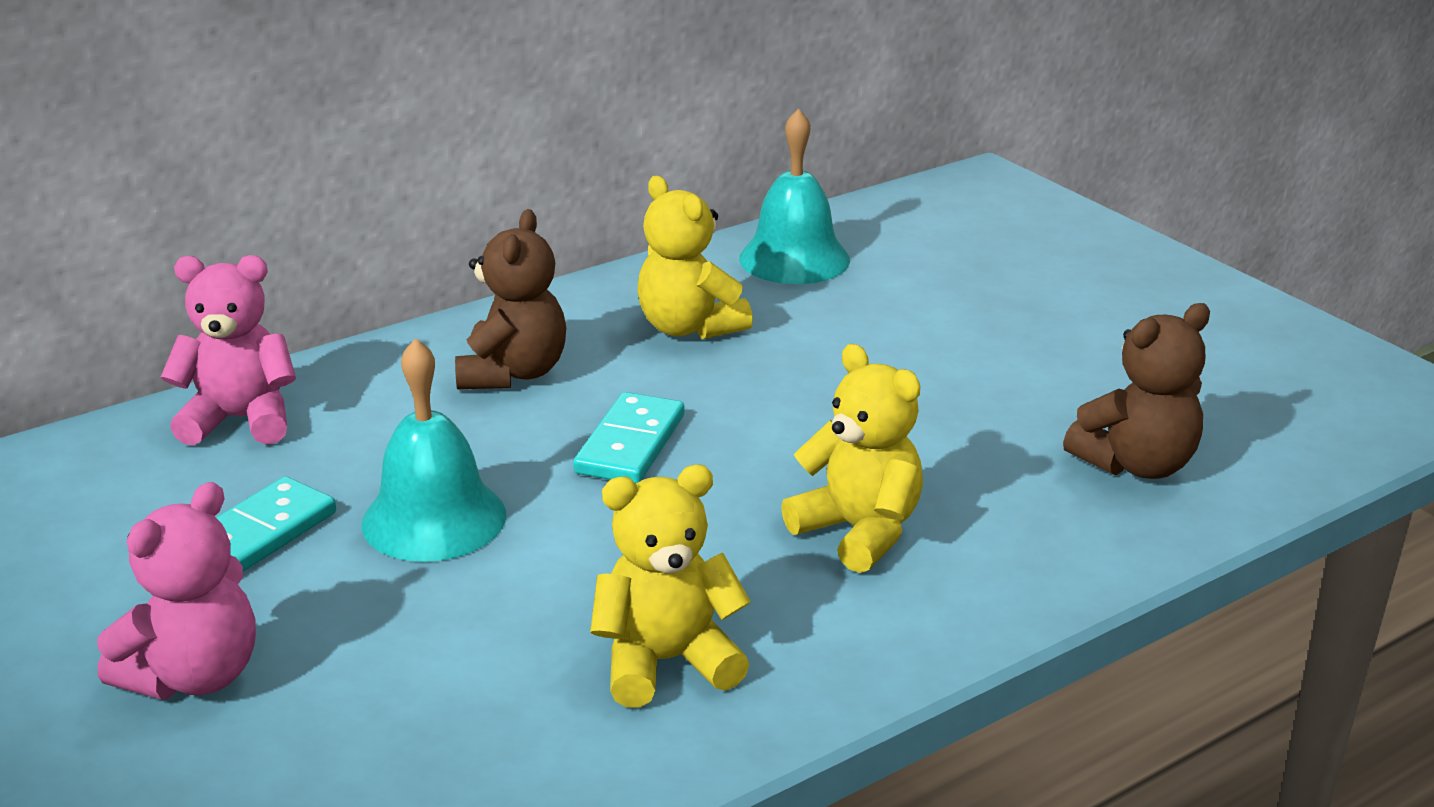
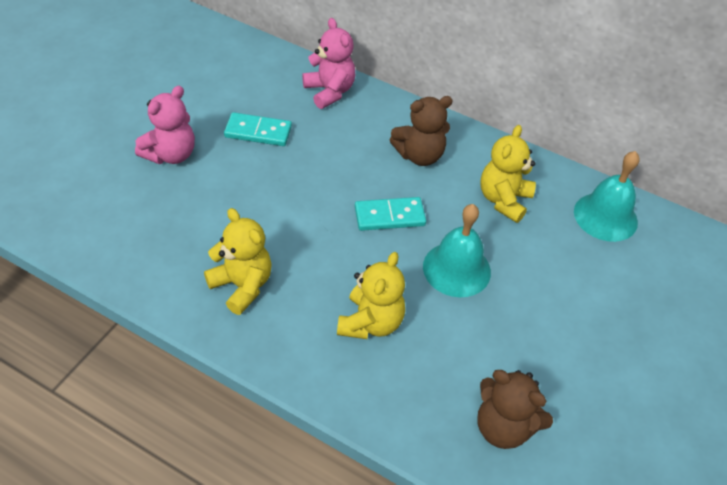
camera: 60 degrees right, 20 degrees up
pink teddy bear [97,482,256,699] -> pink teddy bear turned 60 degrees counterclockwise [135,86,195,164]
turquoise bell [361,338,506,562] -> turquoise bell moved to [423,204,491,297]

